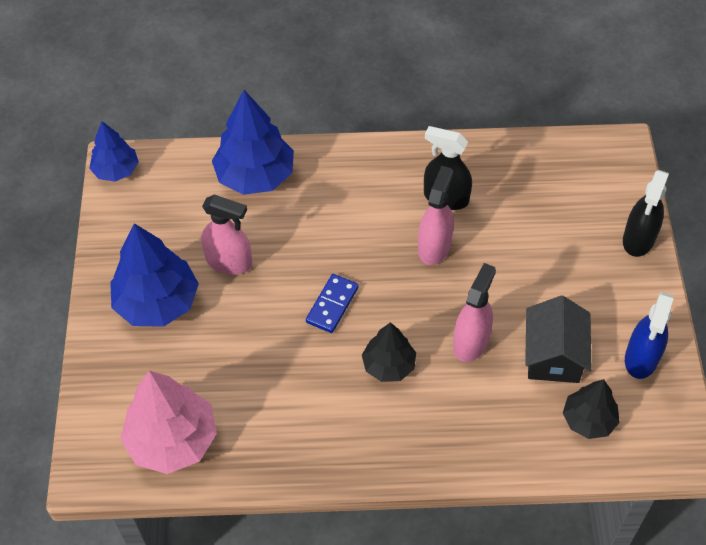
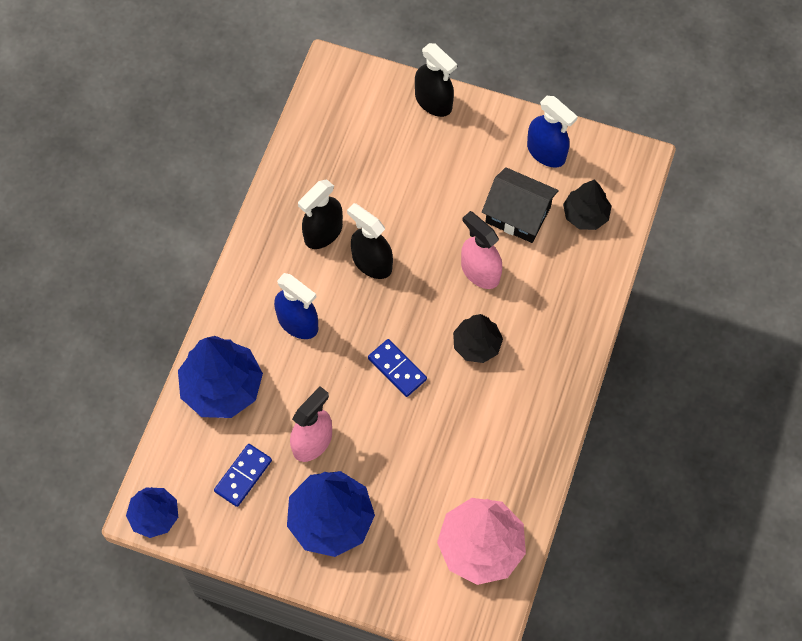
camera: 70 degrees left, 10 degrees up
pink spray bottle [418,166,454,265] -> black spray bottle [347,203,393,279]
none -> blue domino [214,444,272,507]
none -> blue spray bottle [274,273,318,339]

